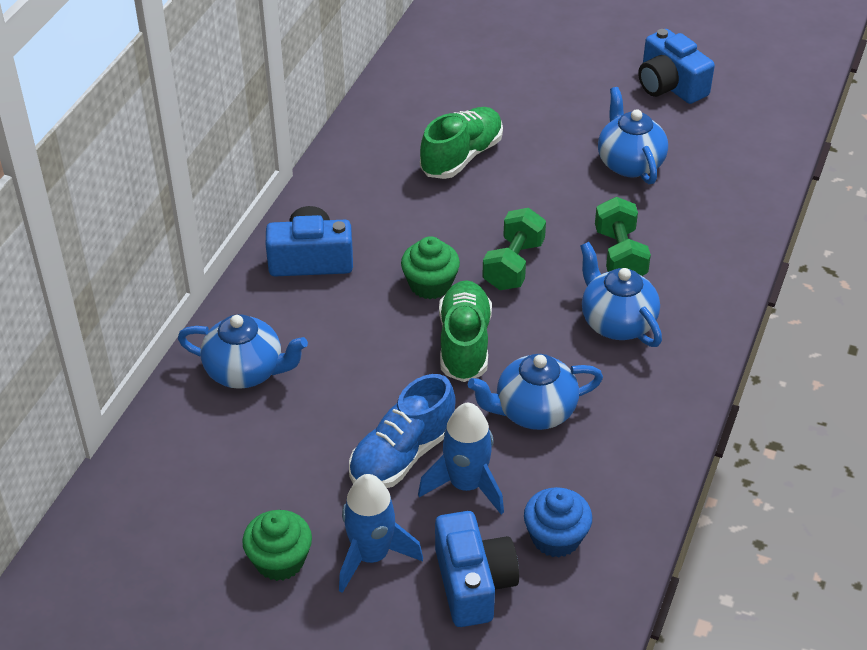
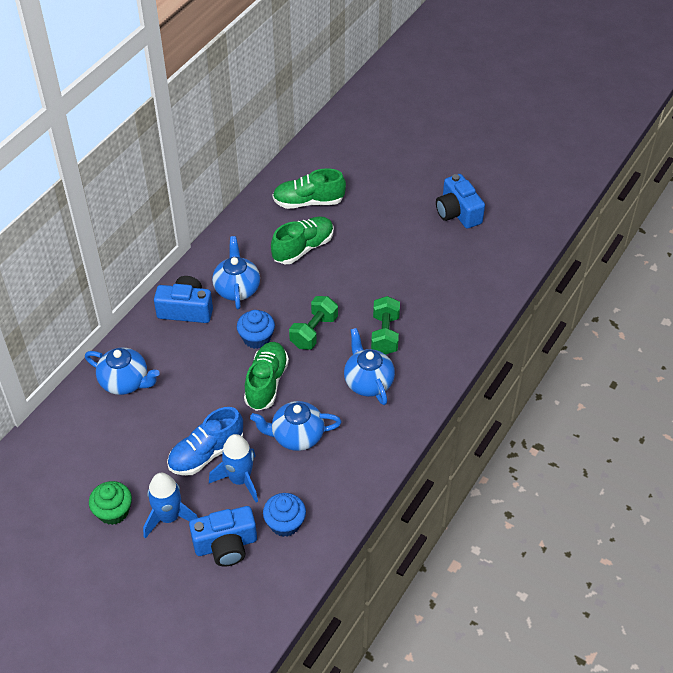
camera: 10 degrees right, 5 degrees up
green cupcake [401,236,460,299] -> blue cupcake [237,310,275,349]
blue camera [435,511,519,627] -> blue camera turned 75 degrees clockwise [189,506,257,567]
blue teapot [598,87,668,184] -> blue teapot moved to [212,236,260,309]
none -> green shoe [273,168,346,209]

